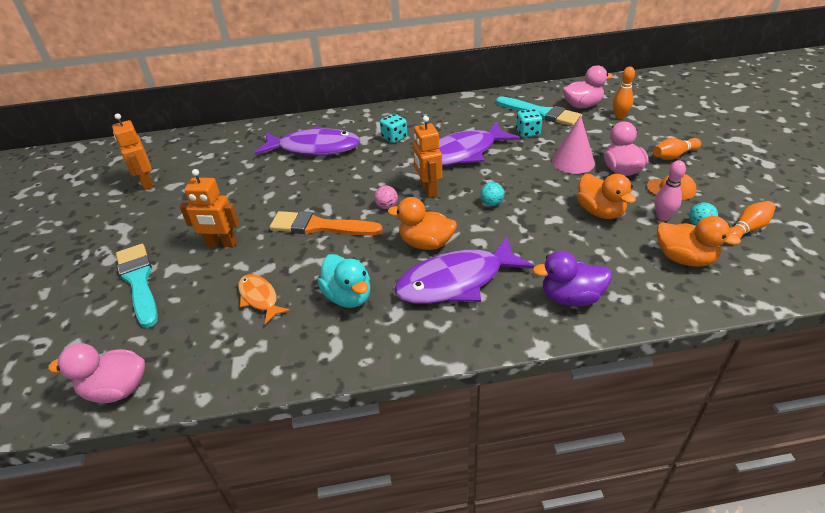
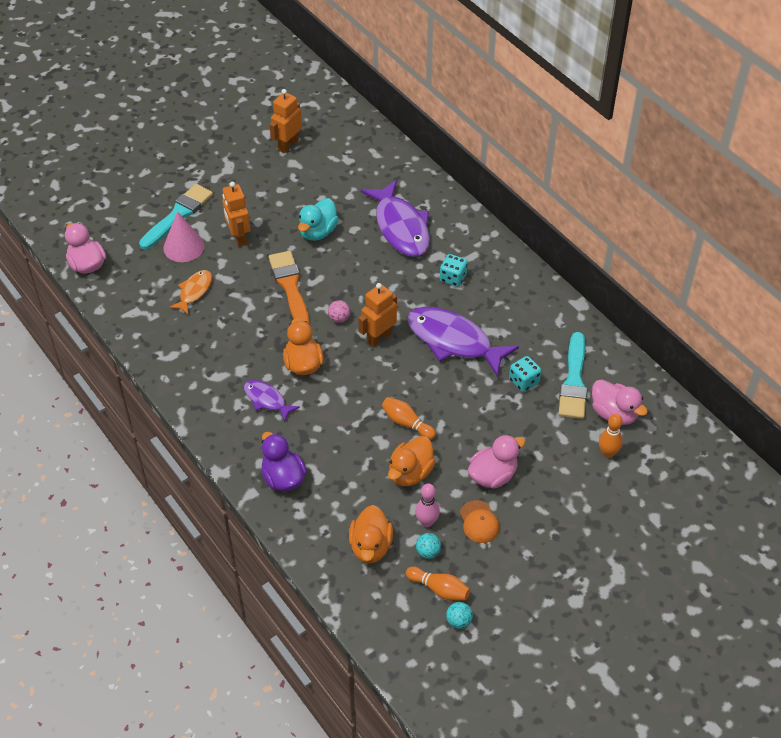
camera: 60 degrees right, 10 degrees up
turquoise duck [318,254,371,308] -> turquoise duck moved to [298,198,339,241]
purple fish [394,237,535,304] -> purple fish [244,380,300,422], size x0.52
turquoise ball [480,182,504,206] -> turquoise ball moved to [446,602,473,629]
pink cone [552,115,595,174] -> pink cone moved to [163,211,204,262]
orange bowling pin [653,138,701,160] -> orange bowling pin moved to [382,397,436,440]

